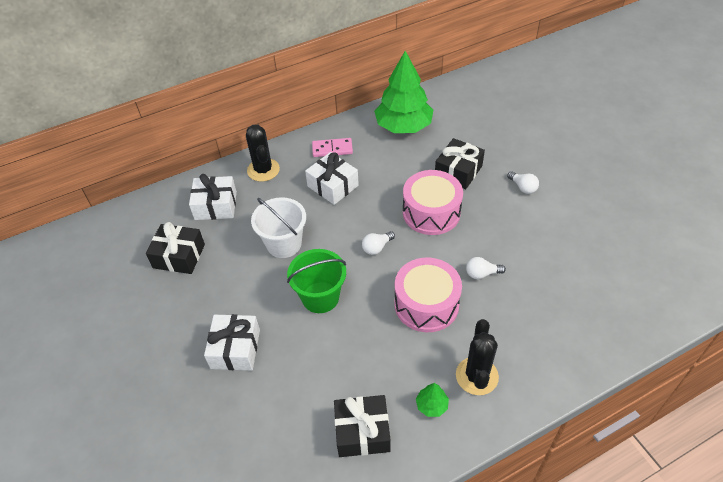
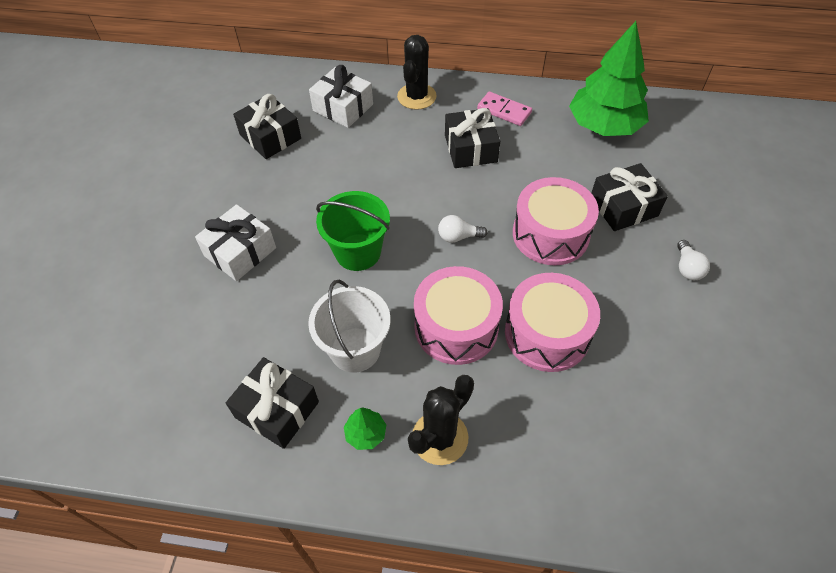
camera: 35 degrees right, 5 degrees up
white bucket [251,197,306,258] -> white bucket moved to [308,280,390,373]
white gift [305,152,359,205] -> black gift [445,108,500,168]
white light bulb [466,257,506,279] -> pink drum [505,273,600,372]

